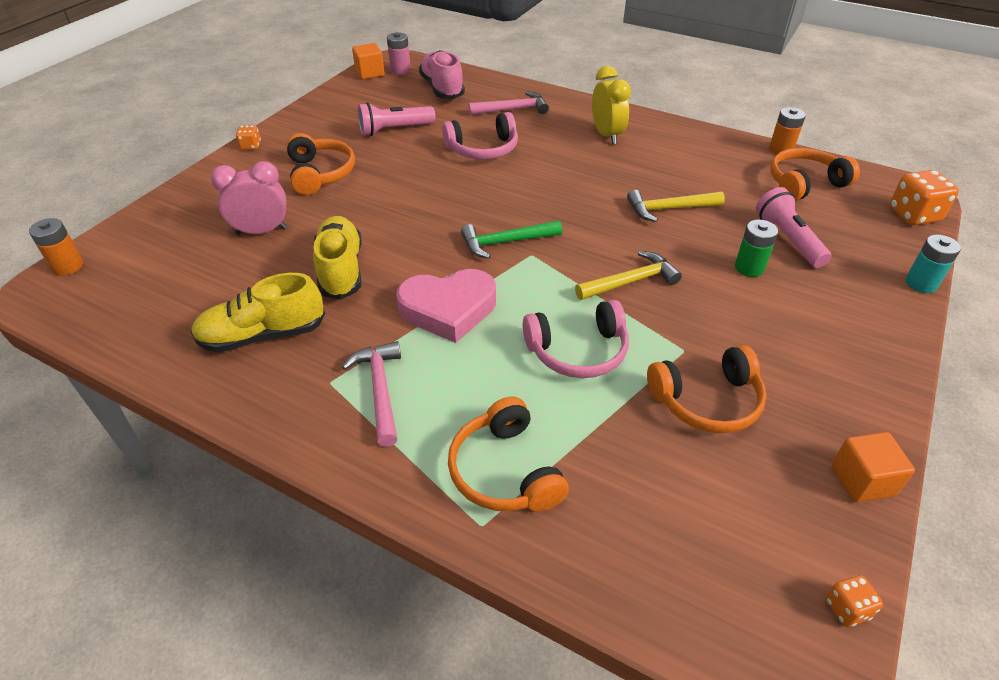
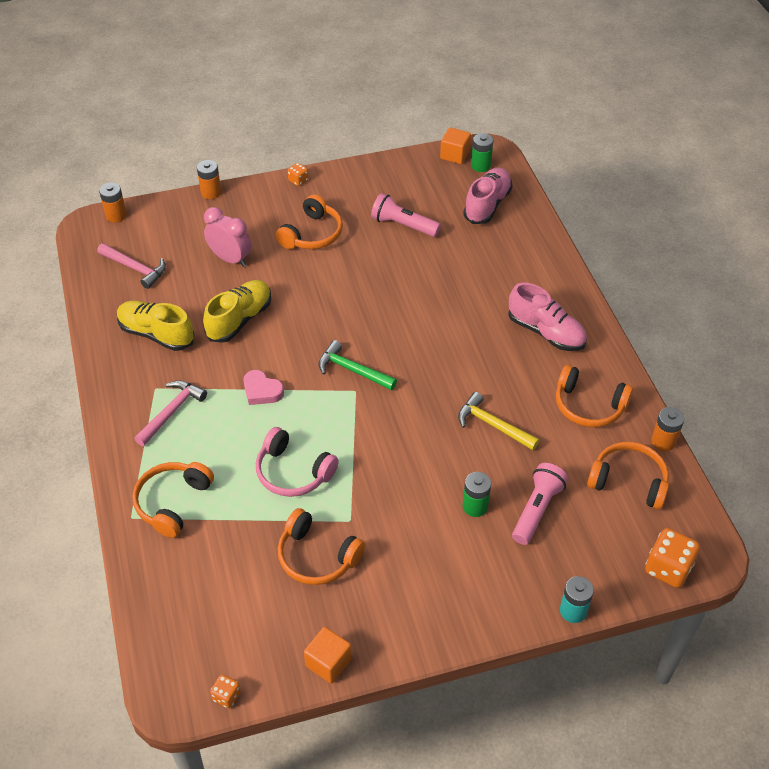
camera: 45 degrees right, 5 degrees up
pink battery [387,32,411,75] -> green battery [471,133,493,172]
pink heart [396,269,496,343] -> pink heart [243,370,284,405], size x0.59
pink headphones [442,112,518,160] -> none
pink hammer [469,91,549,115] -> pink hammer moved to [97,243,166,289]
yellow hammer [575,251,682,300] -> none
yellow clock [592,66,631,144] -> pink shoe [508,283,587,351]
none -> orange battery [197,160,221,199]
none -> orange headphones [556,365,633,427]

